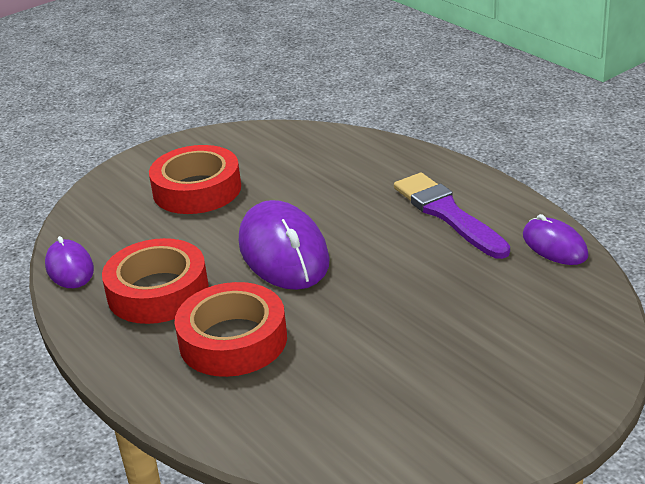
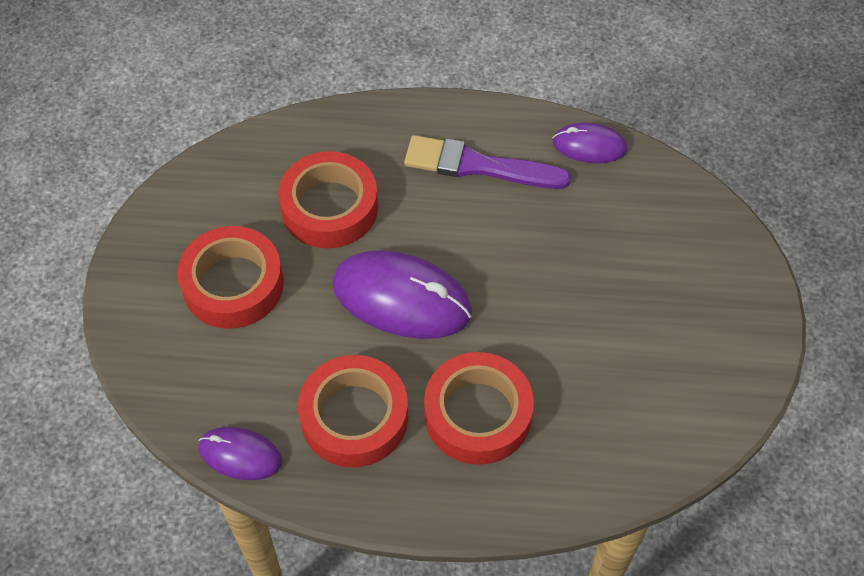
camera: 50 degrees left, 25 degrees up
none -> red tape [278,151,378,248]

